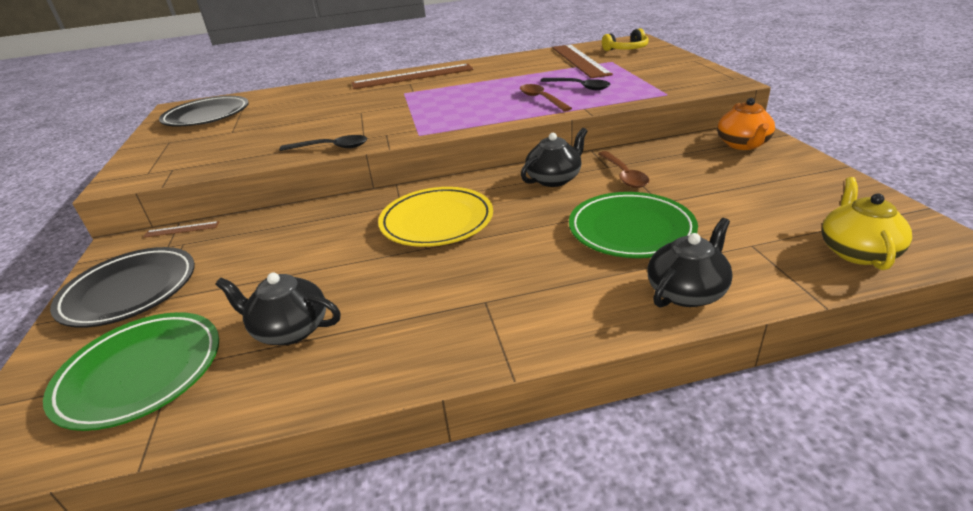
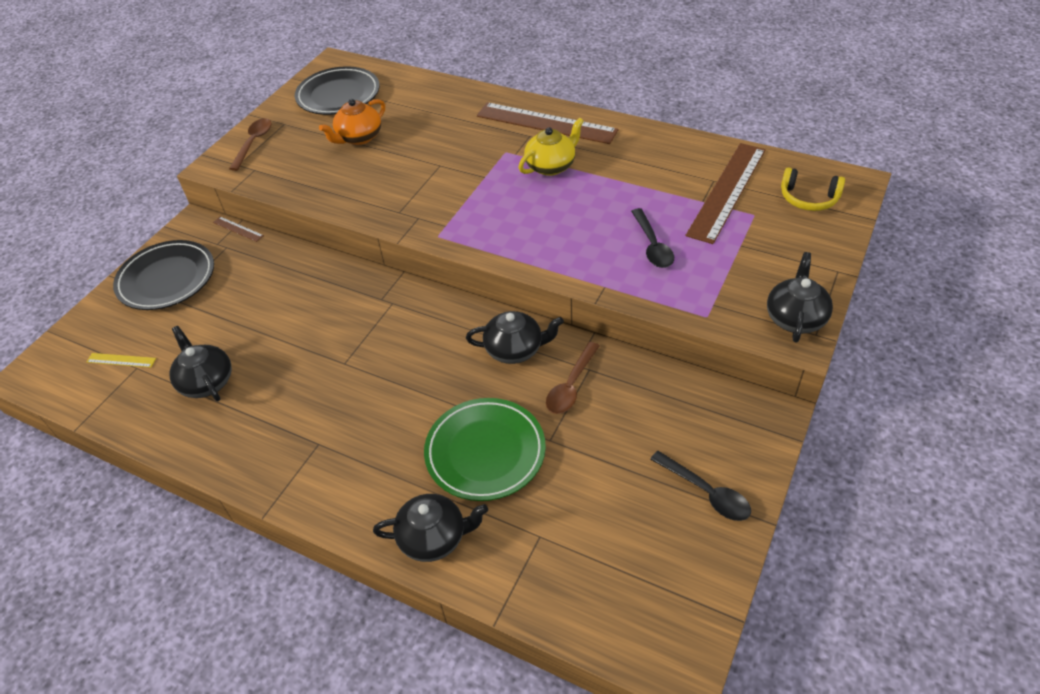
camera: 40 degrees right, 15 degrees up
green plate [43,312,219,431] -> yellow ruler [87,353,156,368]
black spoon [279,135,367,151] -> black spoon moved to [650,451,751,521]
yellow plate [378,187,493,247] -> none
brown spoon [520,84,572,112] -> brown spoon moved to [229,118,272,171]
orange teapot [717,98,775,150] -> orange teapot moved to [319,99,385,145]
yellow teapot [822,177,912,270] -> yellow teapot moved to [518,118,584,176]
none -> black teapot [767,252,833,343]

